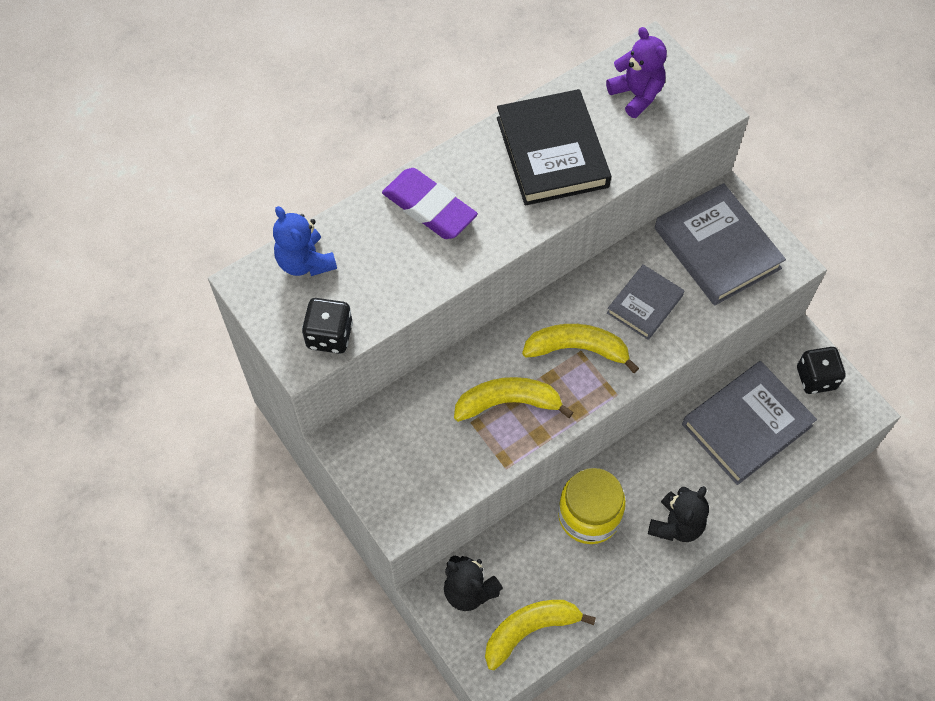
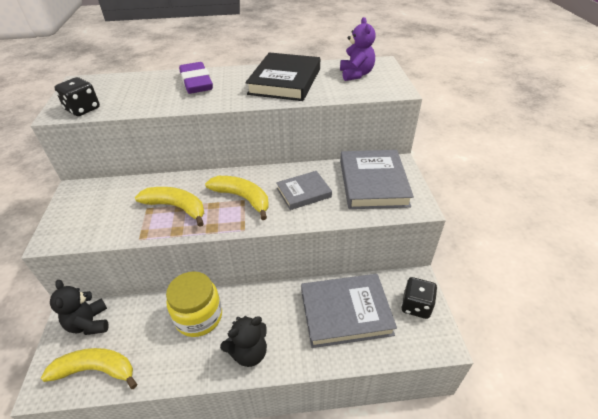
camera: 30 degrees right, 20 degrees down
blue teddy bear [273,206,337,276] -> none

